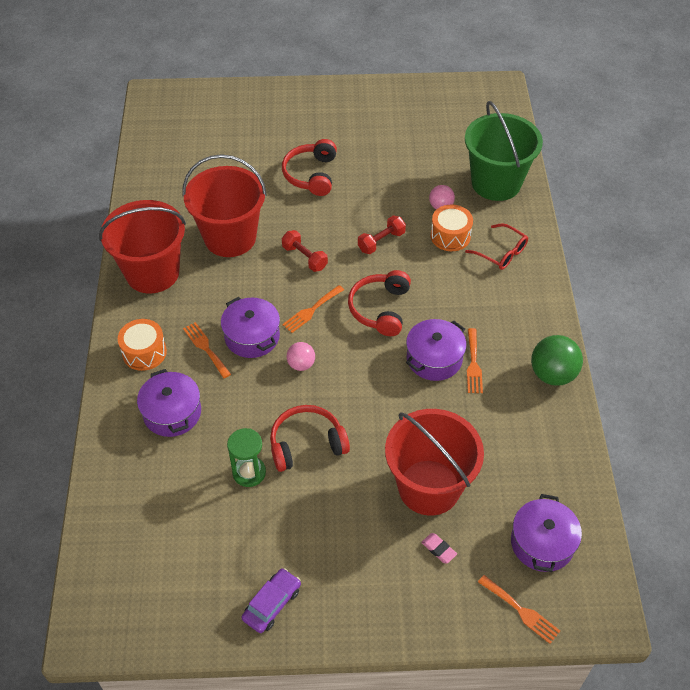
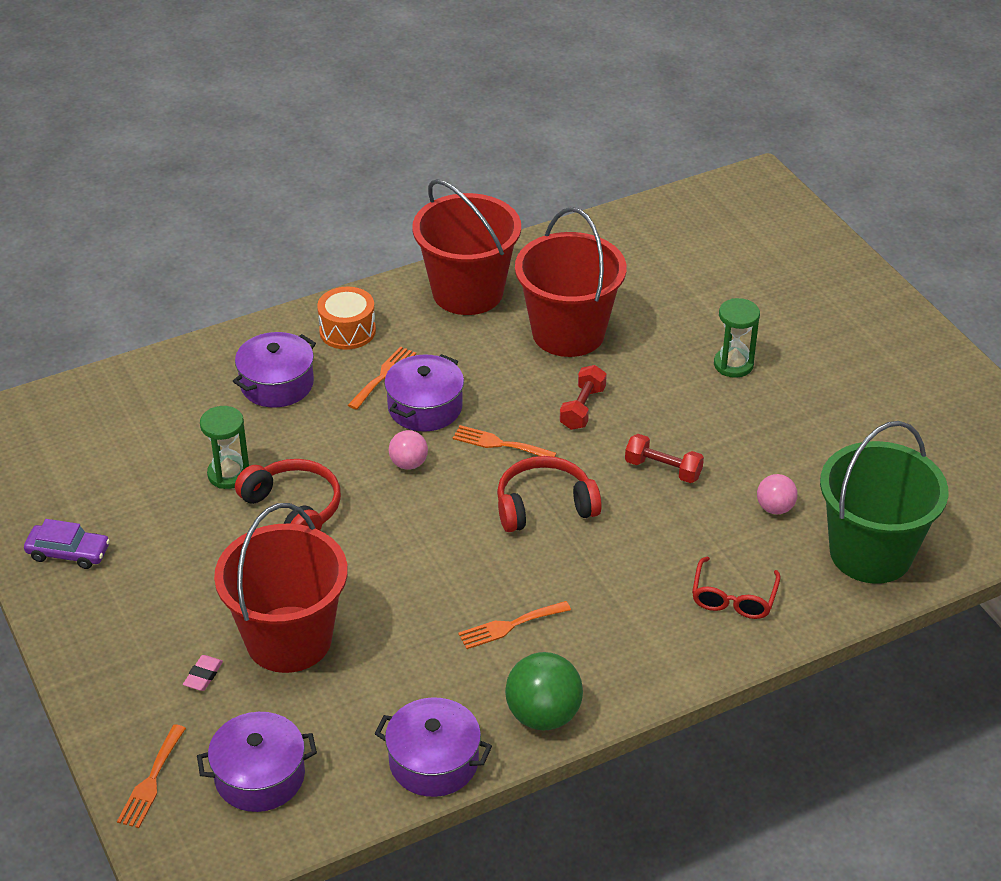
camera: 65 degrees right, 10 degrees down
red headphones [282,139,337,196] -> green hourglass [714,298,760,378]
purple pot [406,319,466,381] -> purple pot moved to [375,697,492,797]
orange drum [431,205,473,251] -> none

